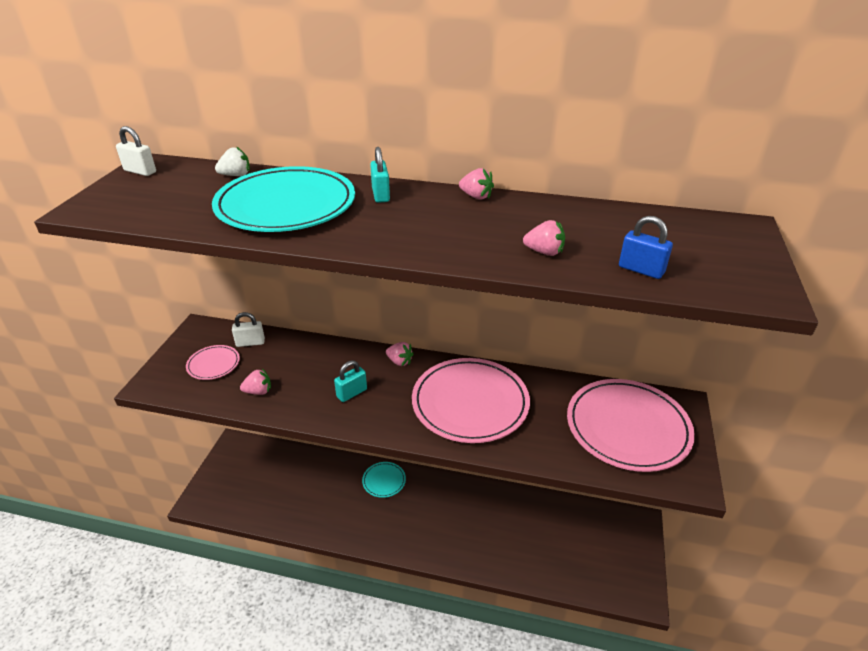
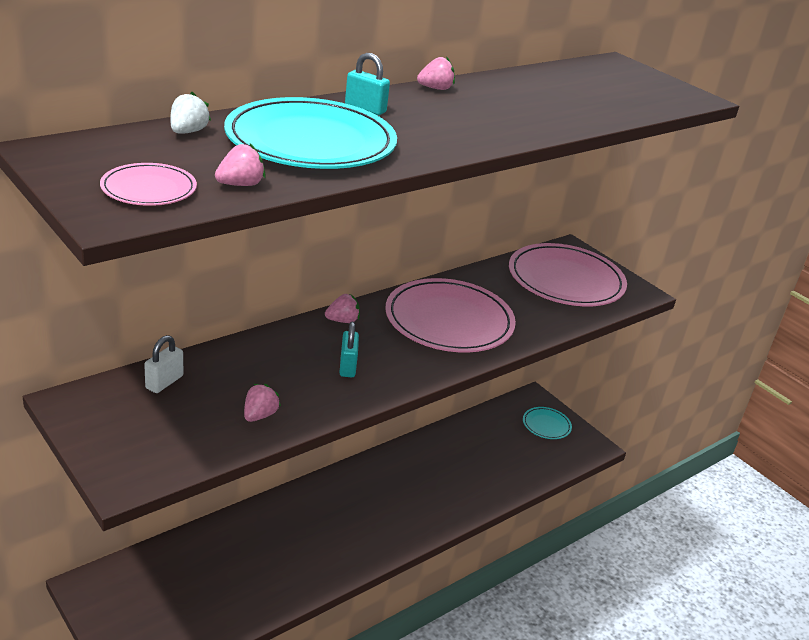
camera: 55 degrees left, 5 degrees down
white padlock [116,126,156,176] -> none
pink plate [186,345,240,380] -> pink plate moved to [100,163,197,206]
turquoise plate [362,462,406,498] -> turquoise plate moved to [523,407,572,439]
pink strawberry [523,220,565,256] -> pink strawberry moved to [215,143,266,186]
blue padlock [619,216,673,279] -> none

